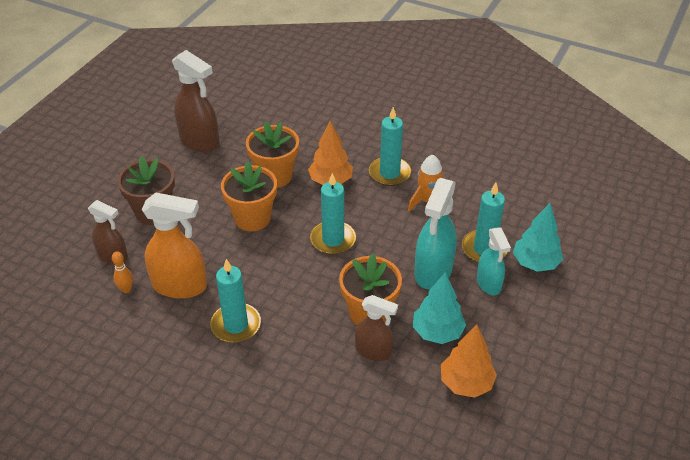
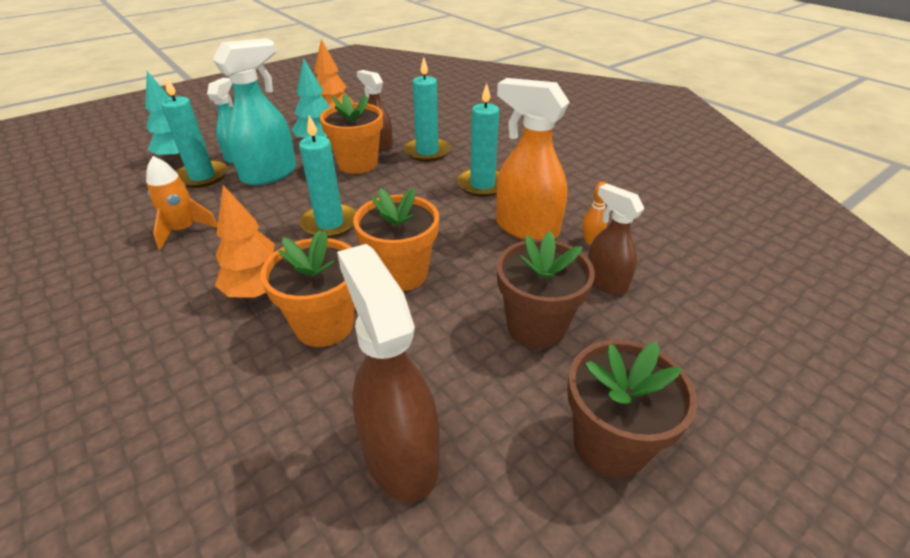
camera: 155 degrees left, 5 degrees down
turquoise candle [369,107,411,186] -> turquoise candle moved to [404,57,450,162]
none -> brown flower pot [567,340,697,479]

